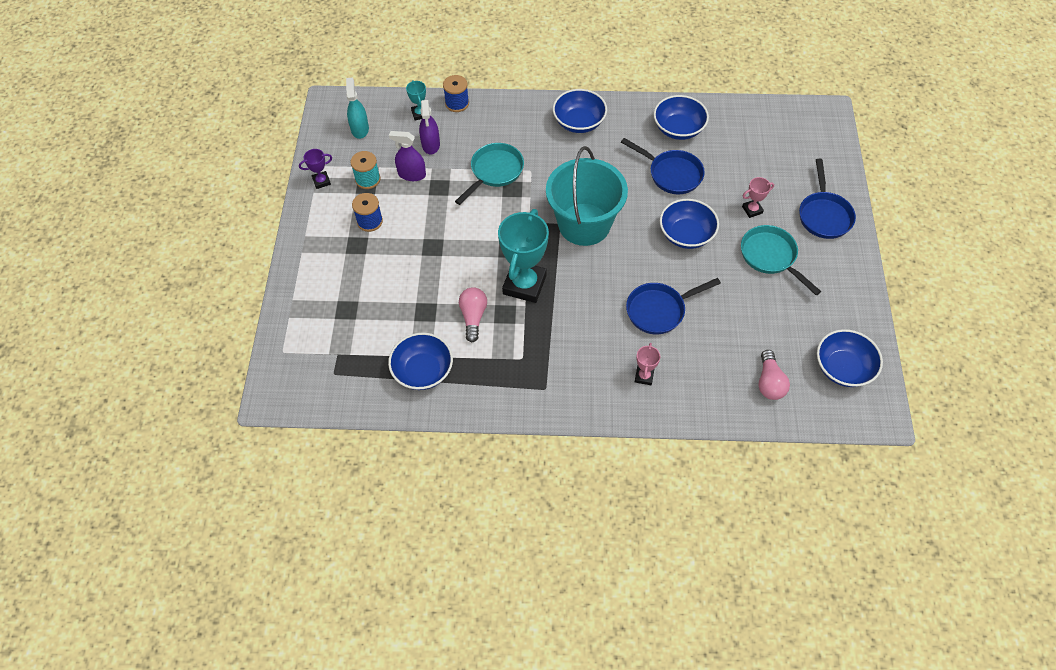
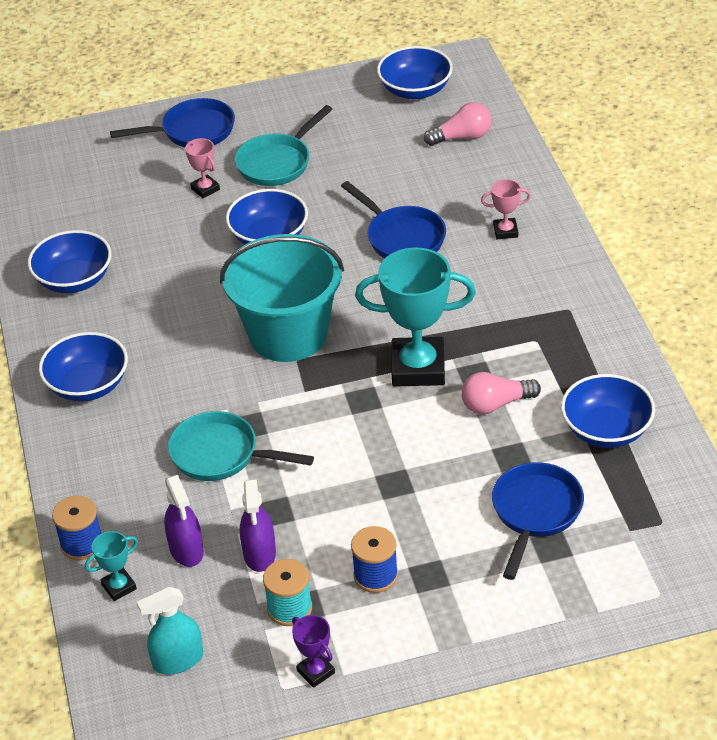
camera: 105 degrees left, 15 degrees down
purple spray bottle [419,100,440,154] -> purple spray bottle turned 90 degrees clockwise [164,475,204,567]
blue pan [621,138,705,194] -> blue pan moved to [492,462,584,580]

